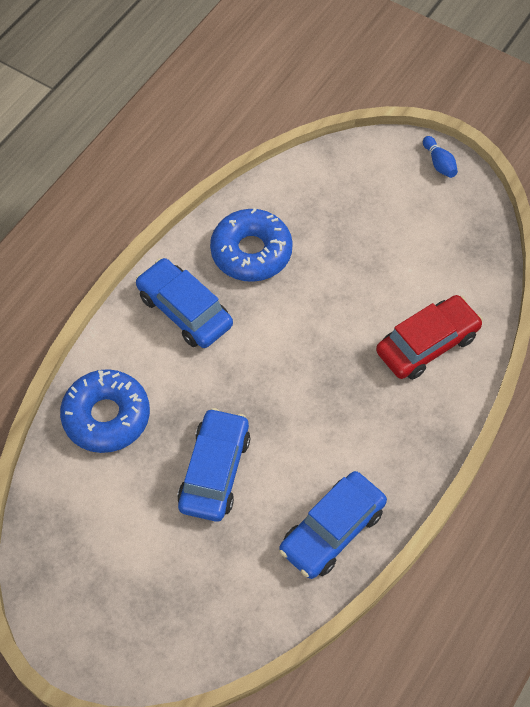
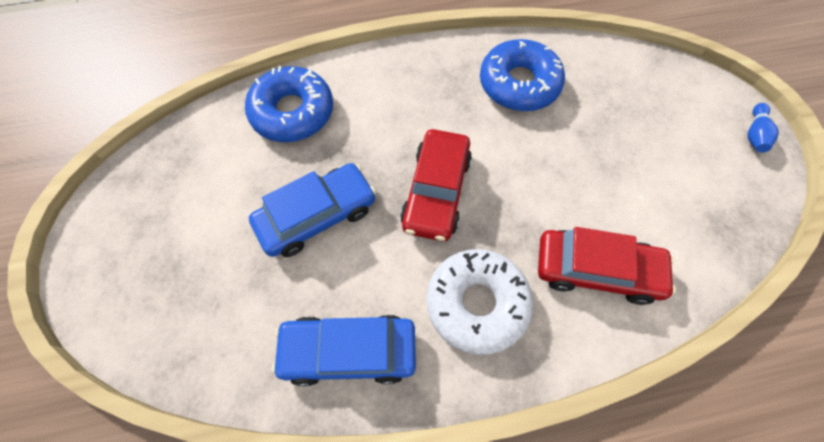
camera: 45 degrees right, 5 degrees up
blue car [136,258,233,348] -> none
none -> red car [400,129,472,241]
none -> white donut [427,249,533,355]

